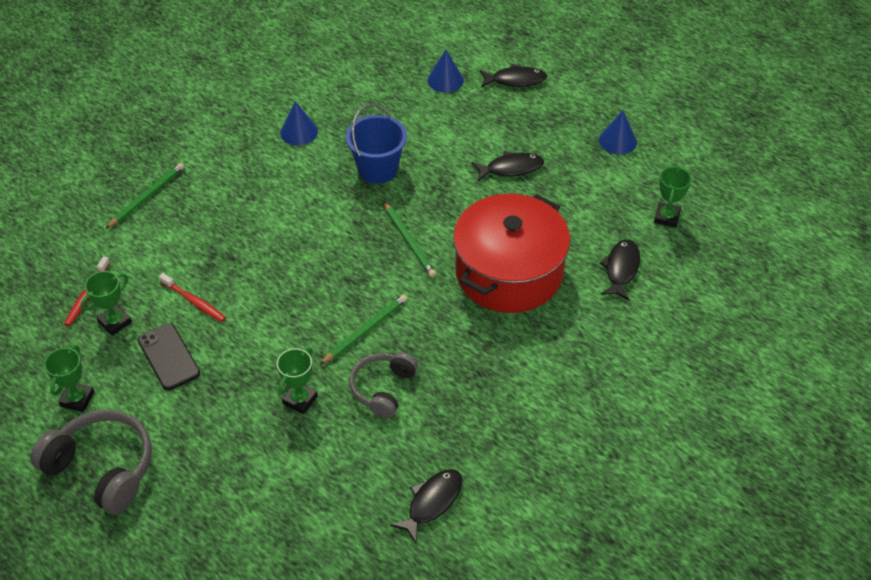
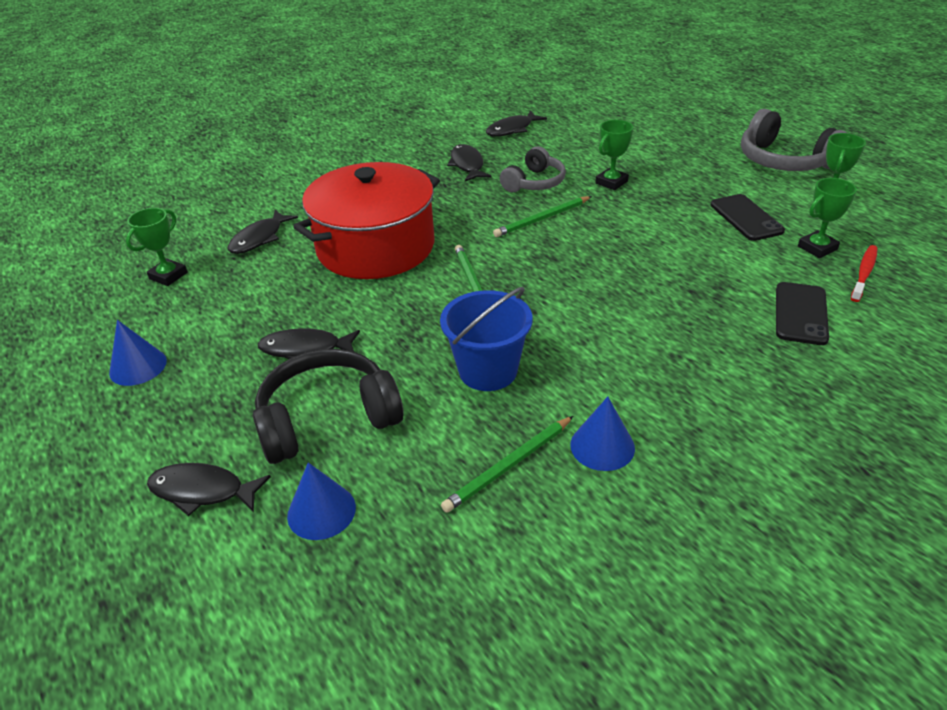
camera: 165 degrees left, 10 degrees down
green pencil [106,163,184,229] -> green pencil moved to [441,416,573,513]
red toothbrush [159,273,226,322] -> none
none -> black headphones [253,349,404,464]
none -> black fish [447,144,492,181]
none -> black phone [776,282,829,345]

